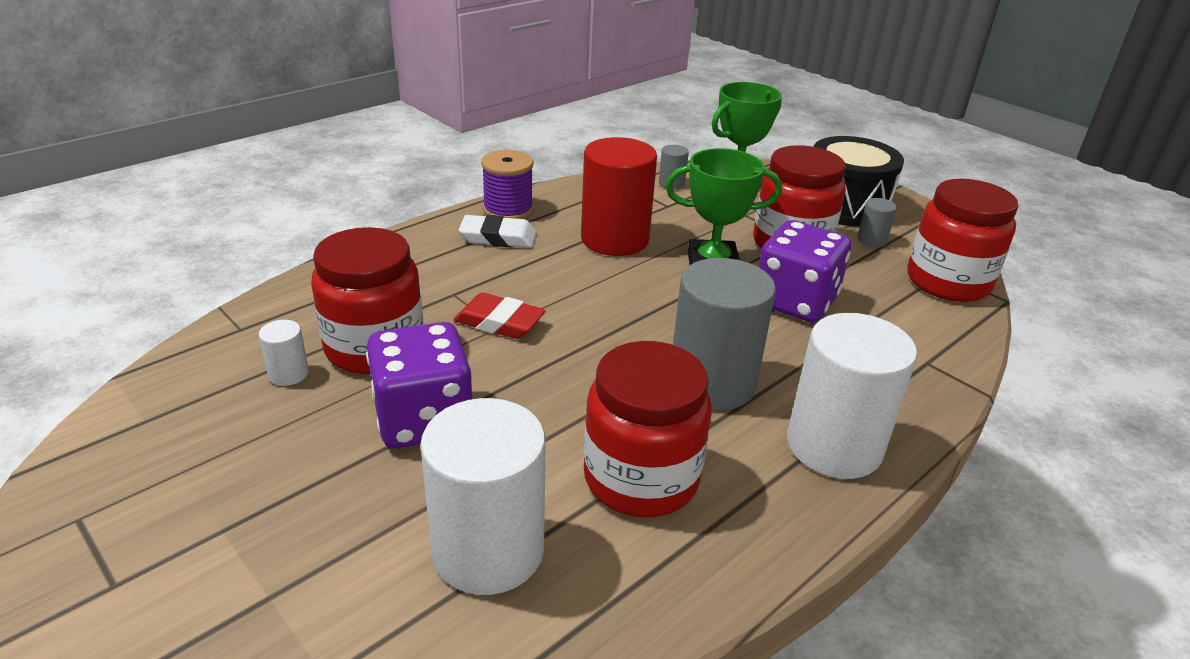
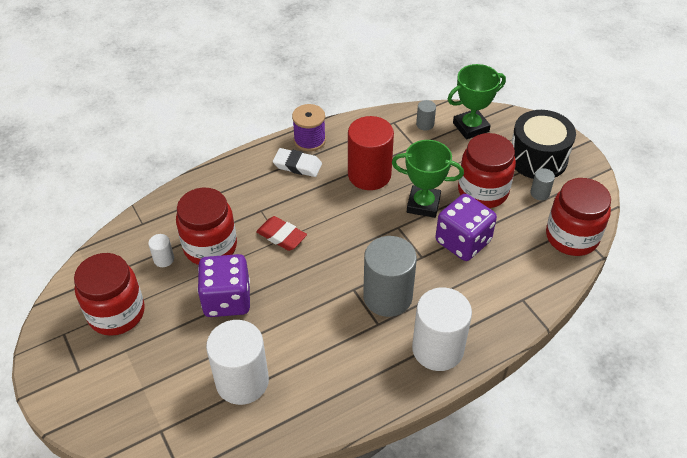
camera: 15 degrees right, 15 degrees up
red jar [584,341,711,518] -> red jar moved to [74,253,145,336]

